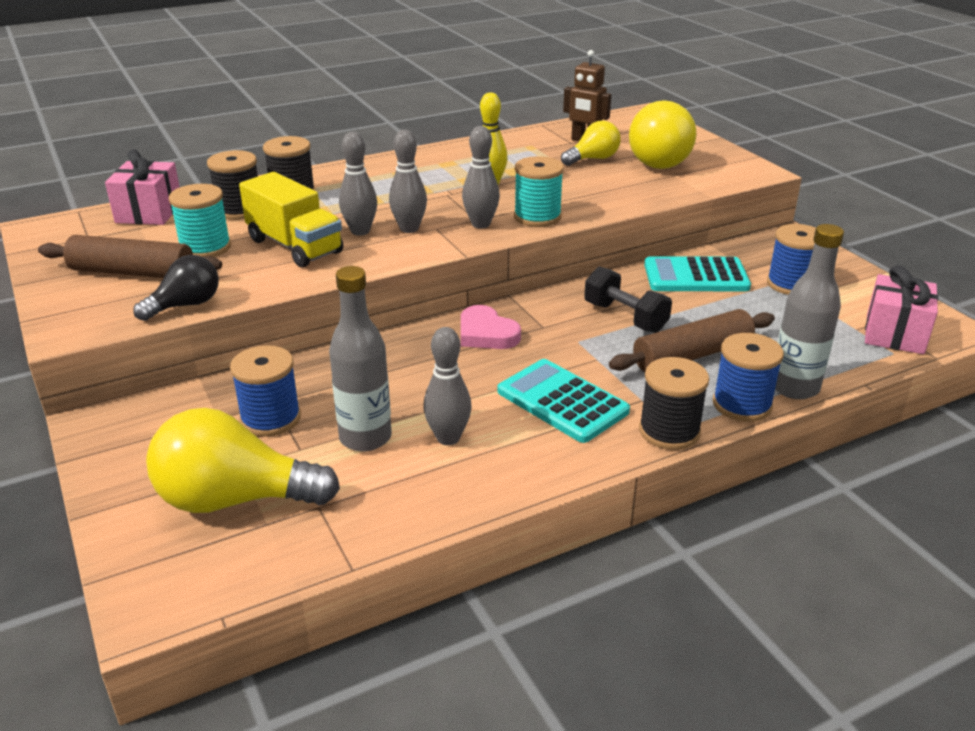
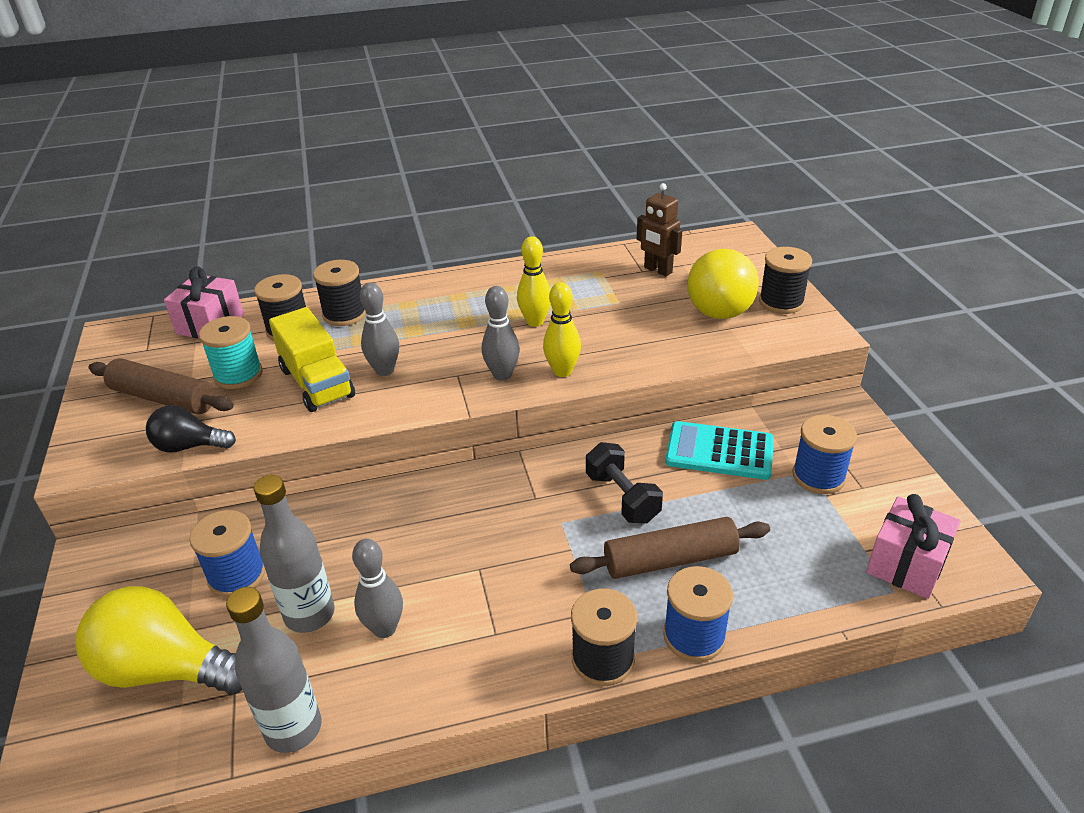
camera: 15 degrees right, 5 degrees up
black light bulb [133,255,219,321] -> black light bulb turned 150 degrees counterclockwise [146,405,236,453]
grey bowling pin [389,130,427,233] -> none
pink heart [461,305,521,349] -> none
turquoise calculator [497,359,630,443] -> none
turquoise spool [514,156,564,227] -> yellow bowling pin [543,282,581,377]
yellow light bulb [561,121,621,166] -> none
grey bottle [775,224,844,399] -> grey bottle moved to [226,587,321,753]
none -> black spool [759,247,812,314]

